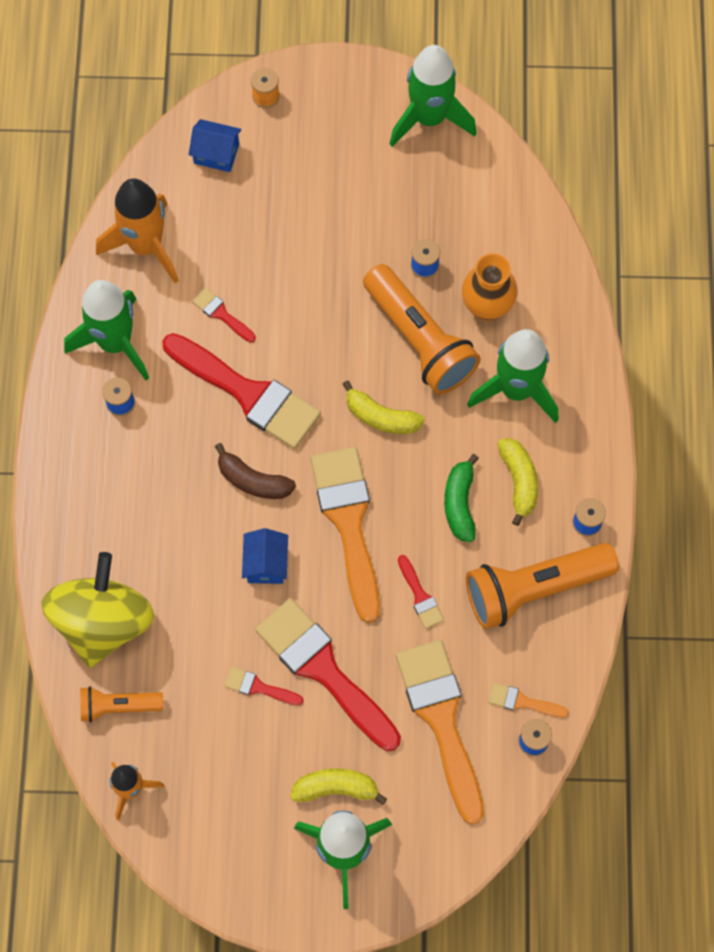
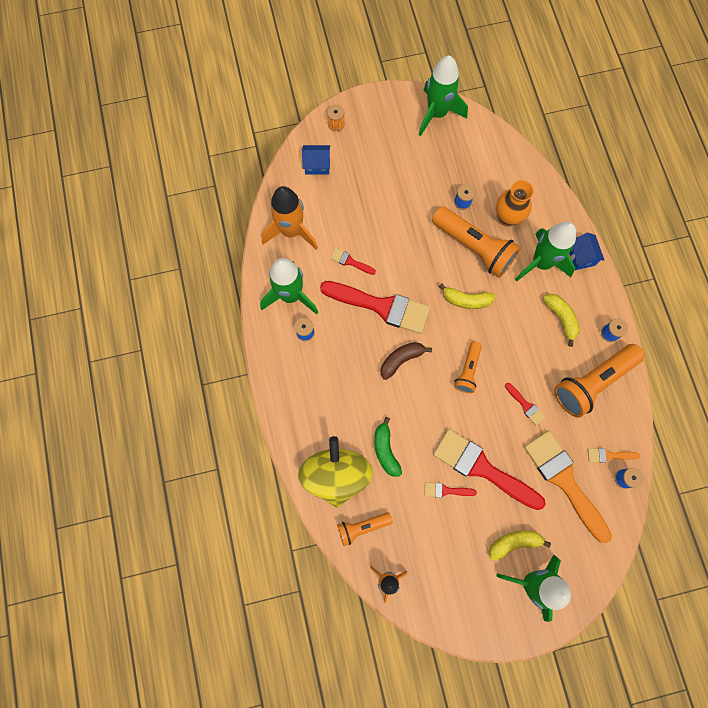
camera: 15 degrees left, 5 degrees up
brown banana [215,443,296,499] -> brown banana turned 135 degrees clockwise [380,342,432,380]
blue house [242,528,288,584] -> blue house moved to [569,233,604,270]
orange brush [311,447,380,623] -> orange flashlight [454,341,482,393]
green banana [444,454,479,542] -> green banana moved to [374,417,402,477]

